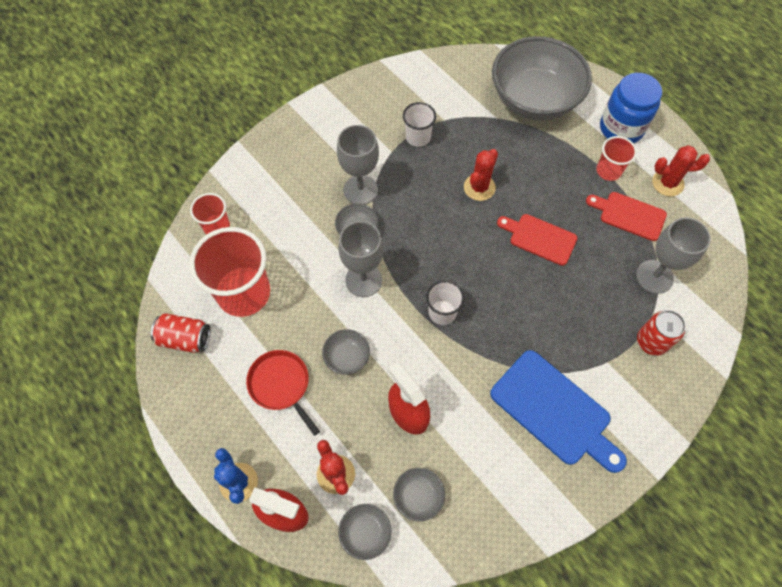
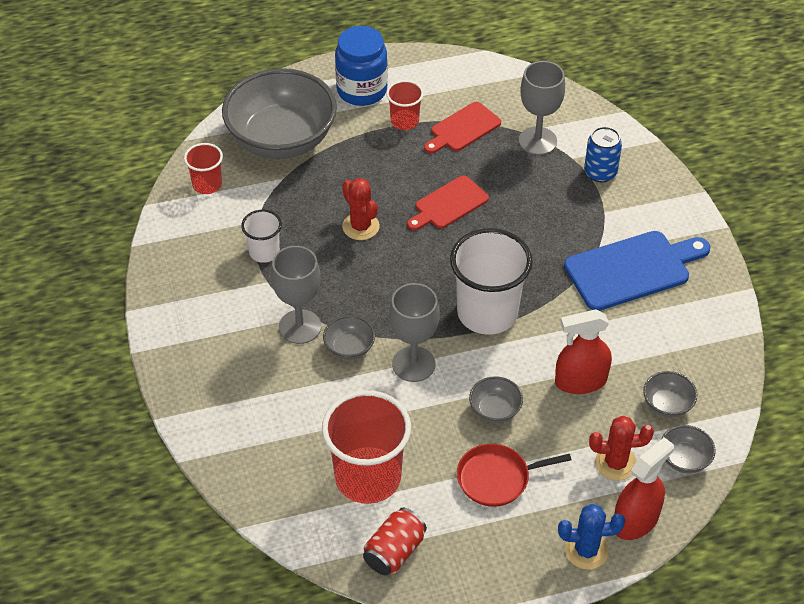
camera: 65 degrees left, 15 degrees down
red cup [190,193,230,235] -> red cup moved to [184,143,223,194]
white cup [426,280,465,325] -> white cup [450,228,532,335], size x1.93
red can [637,310,686,356] -> blue can [584,127,622,182]
red cactus [652,145,710,196] -> none

